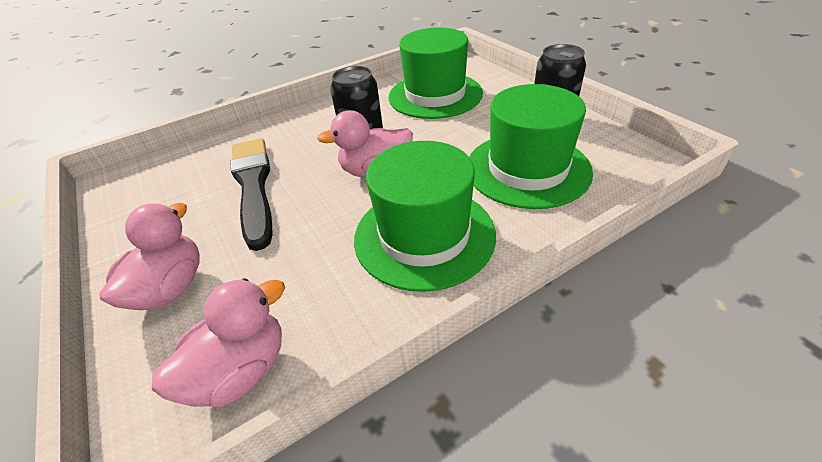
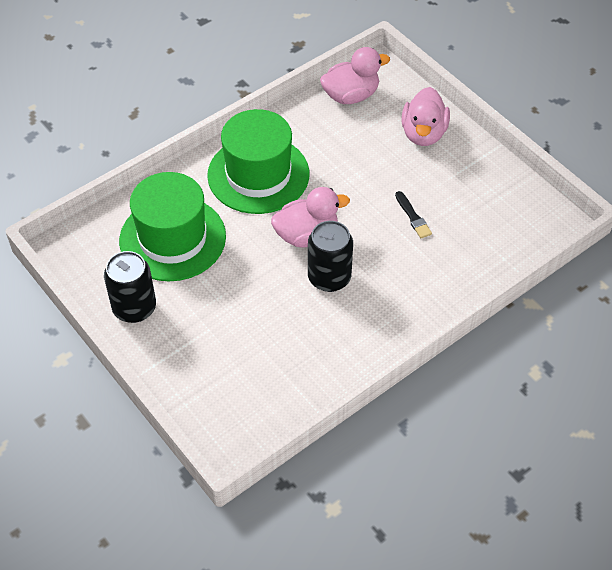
camera: 170 degrees right, 10 degrees up
pink duck [152,278,285,407] -> pink duck turned 150 degrees counterclockwise [320,47,390,104]
black brush [231,138,272,251] -> black brush [395,191,432,238], size x0.42
green hat [389,28,483,119] -> none

